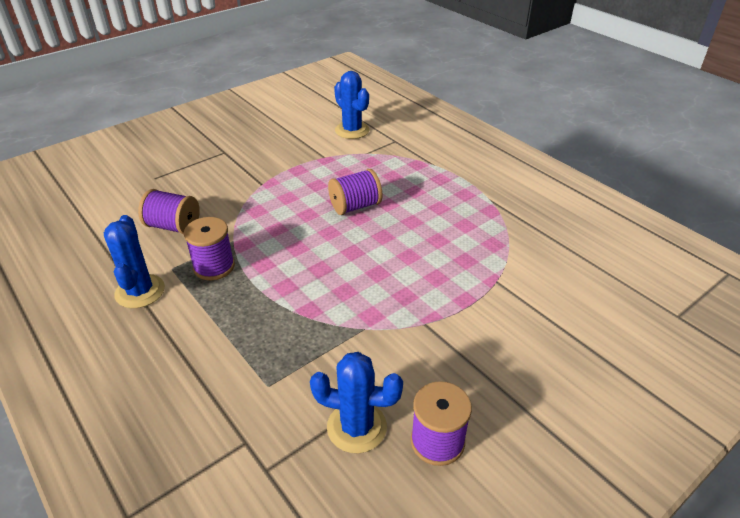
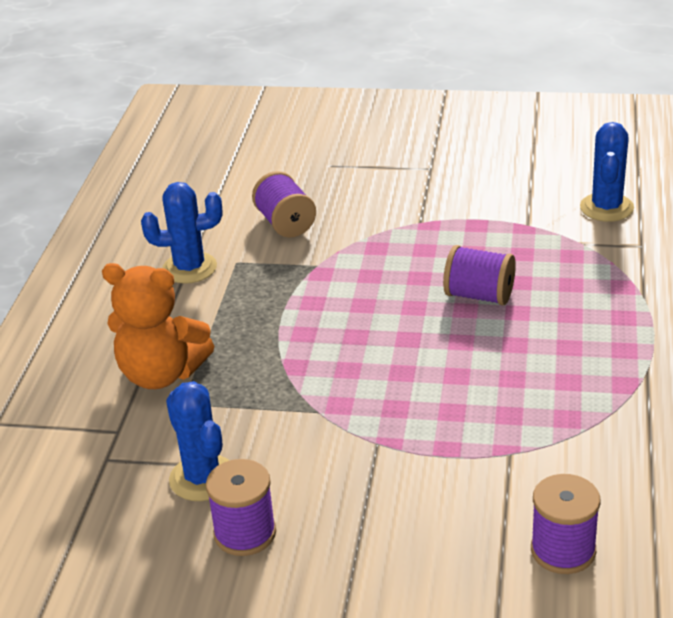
camera: 50 degrees right, 5 degrees down
blue cactus [104,215,165,308] -> blue cactus turned 45 degrees clockwise [141,182,222,284]
purple spool [184,217,235,280] -> purple spool moved to [531,474,601,574]
none -> orange teddy bear [102,263,214,389]

